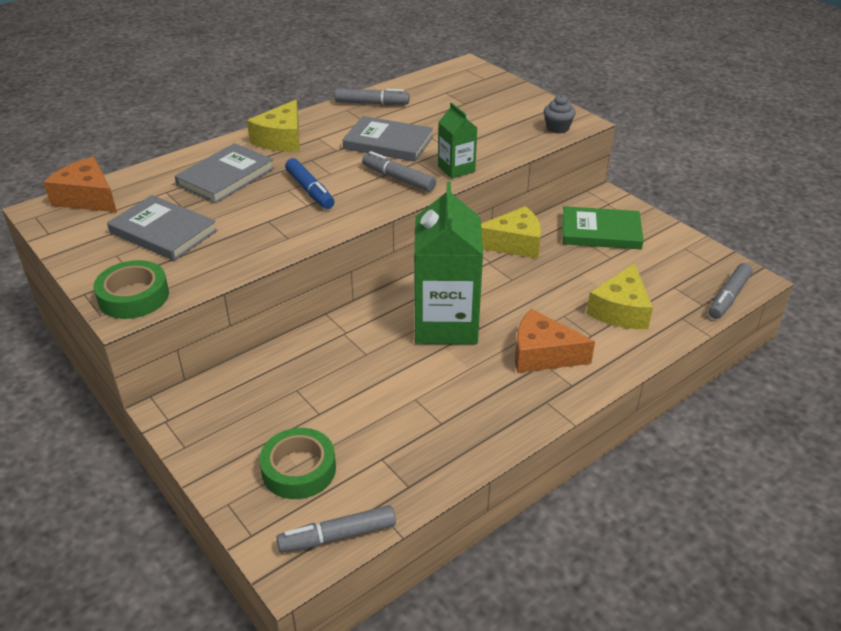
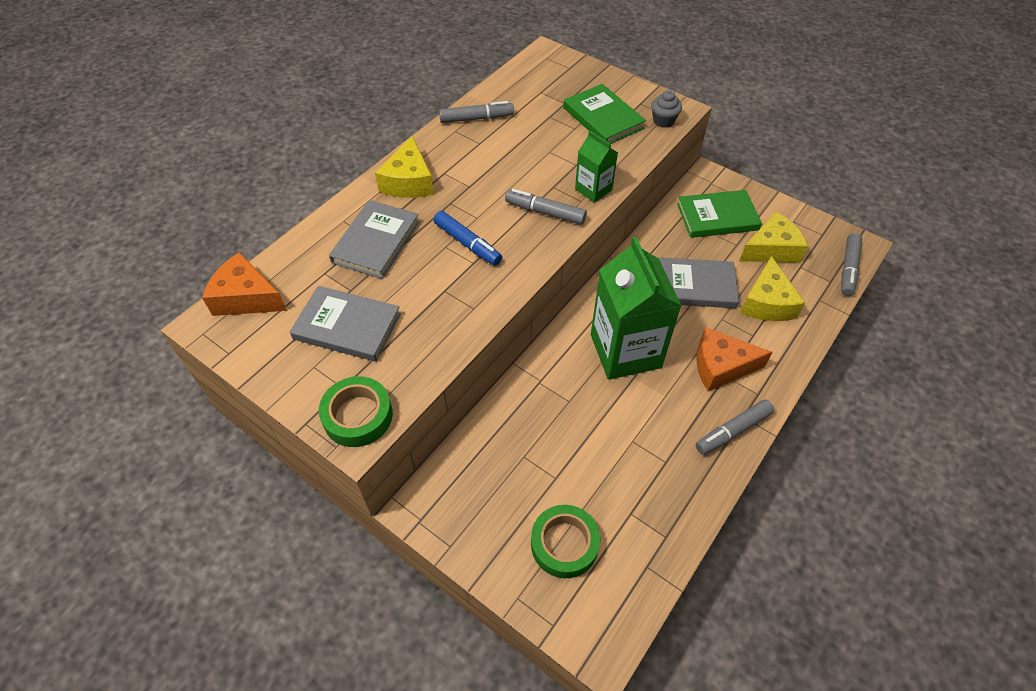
camera: 15 degrees left, 15 degrees up
grey marker [277,505,396,553] -> grey marker moved to [696,400,774,455]
grey book [343,116,433,162] -> grey book moved to [659,257,739,308]
yellow cheese [481,206,541,259] -> yellow cheese moved to [739,211,808,263]
none -> green book [563,84,646,144]

